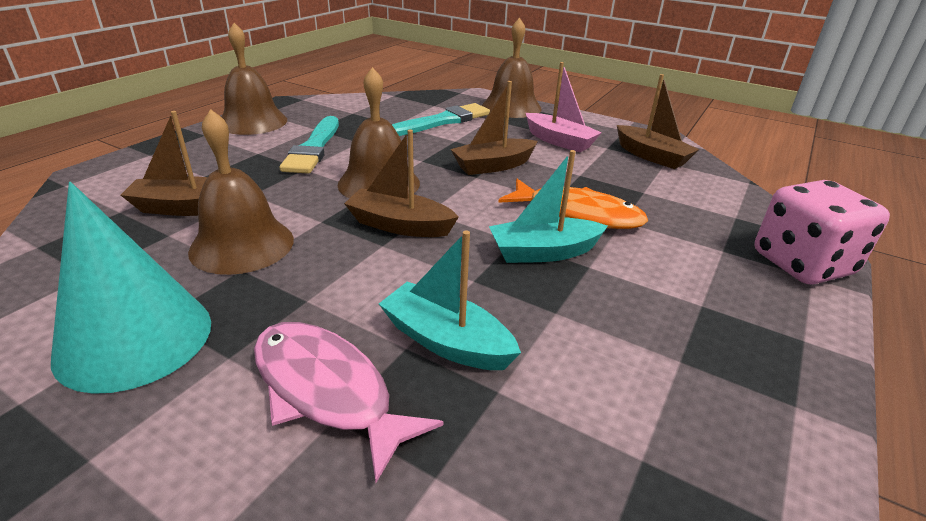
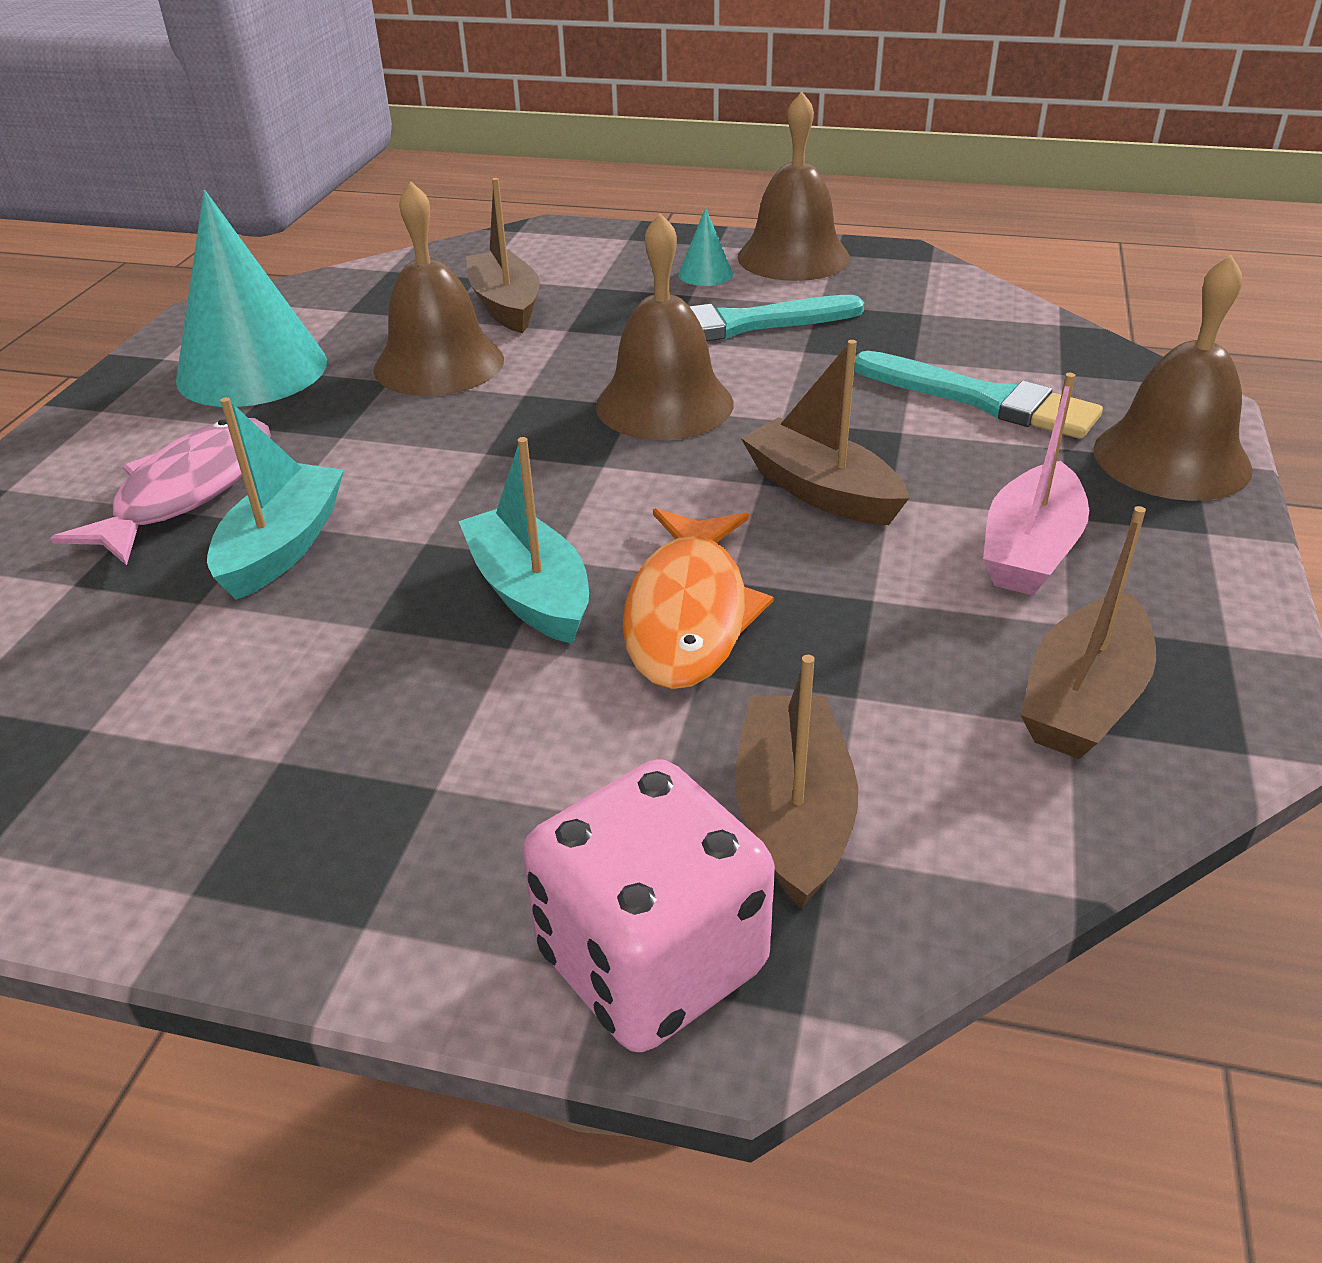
camera: 75 degrees right, 5 degrees up
brown boat [344,129,459,237] -> brown boat moved to [735,655,858,909]
none -> turquoise cone [678,208,733,286]

